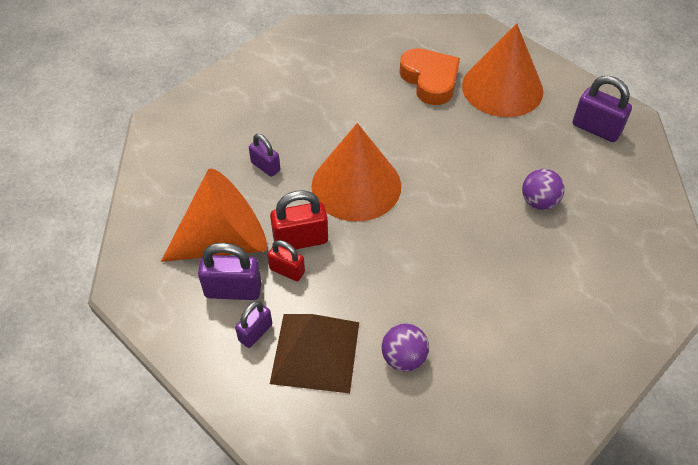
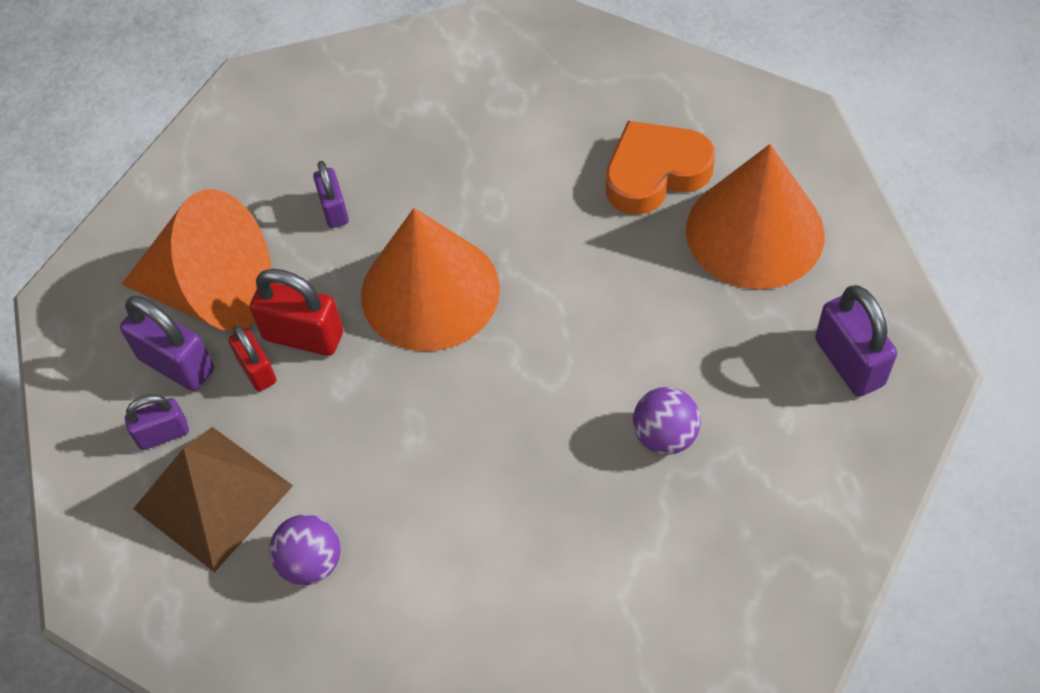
camera: 35 degrees right, 5 degrees up
orange heart [399,48,460,105] -> orange heart turned 120 degrees counterclockwise [606,121,715,215]

